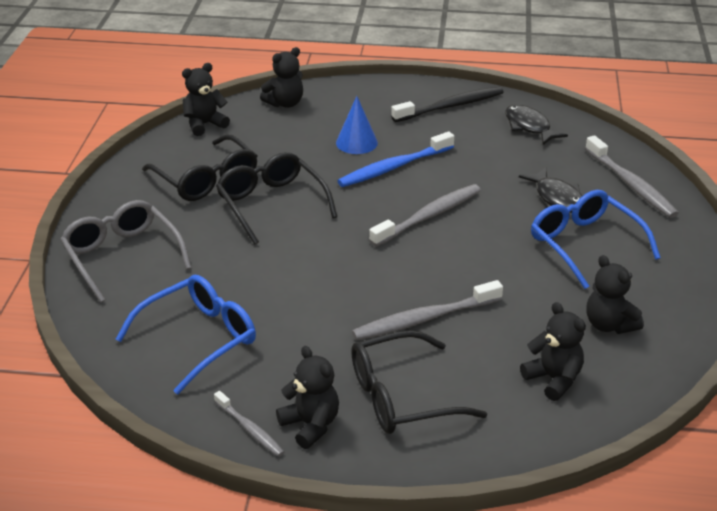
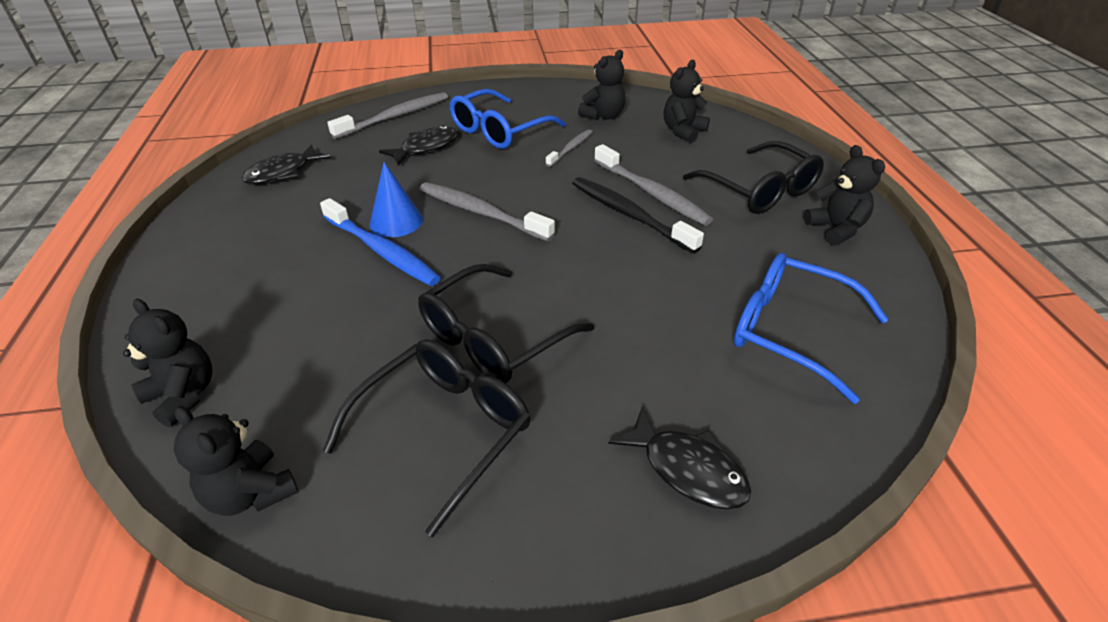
camera: 105 degrees left, 5 degrees up
grey glasses [60,200,192,303] -> black fish [608,407,751,509]
grey toothbrush [214,391,284,457] -> grey toothbrush moved to [546,129,593,167]
black teddy bear [276,346,339,449] -> black teddy bear turned 120 degrees clockwise [804,145,885,246]
blue cone [336,96,378,154] -> blue cone moved to [370,162,423,237]
black toothbrush [391,87,503,122] -> black toothbrush moved to [572,177,704,254]

